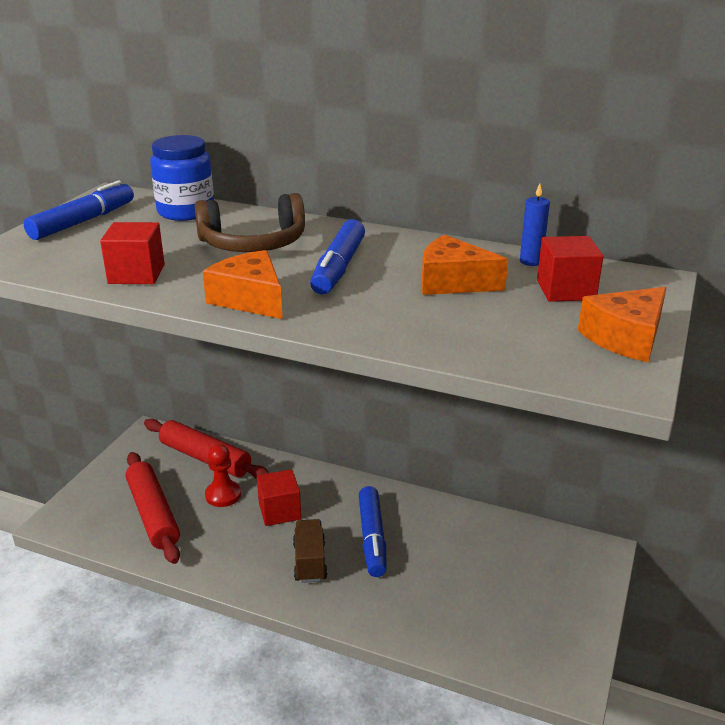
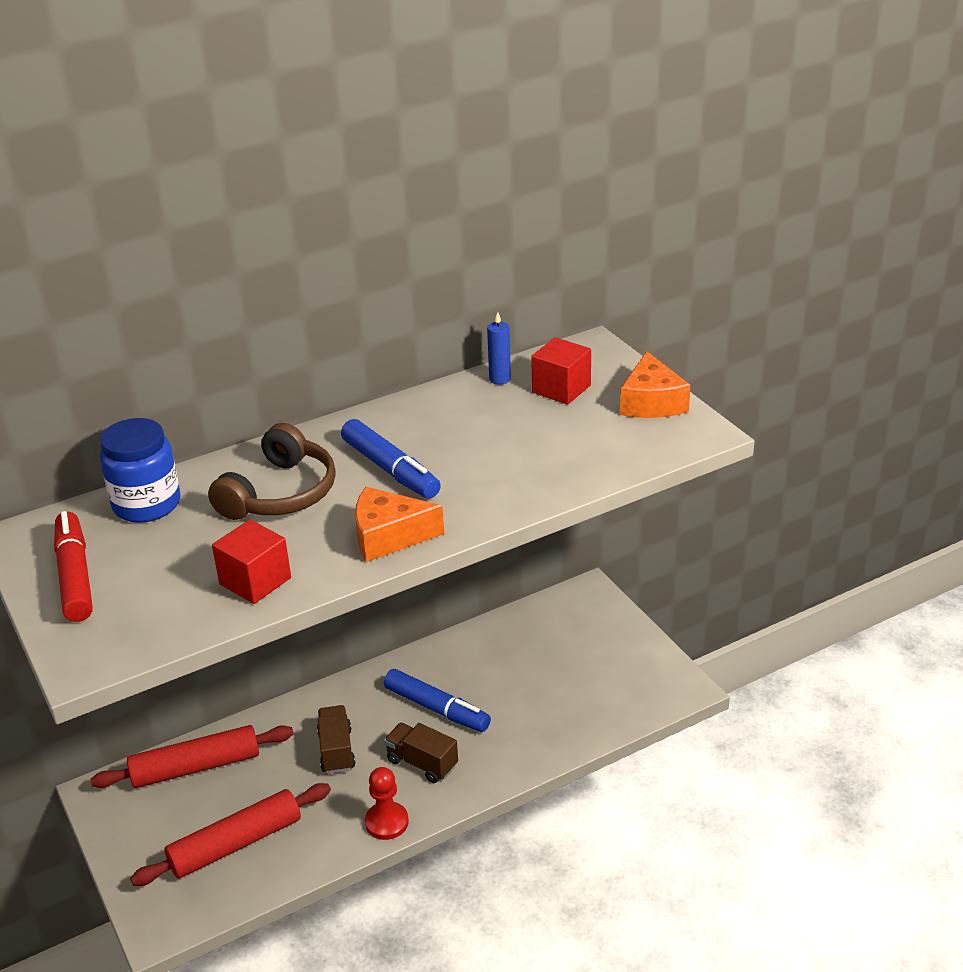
camera: 50 degrees left, 5 degrees up
blue marker [24,180,134,240] -> red marker [54,511,93,622]
red rolling pin [125,452,180,564] -> red rolling pin turned 45 degrees counterclockwise [130,783,331,886]
red pawn [205,444,241,507] -> red pawn moved to [365,767,409,840]
red cube [257,469,301,526] -> brown truck [317,705,355,774]
orange cheese [422,235,508,295] -> none

